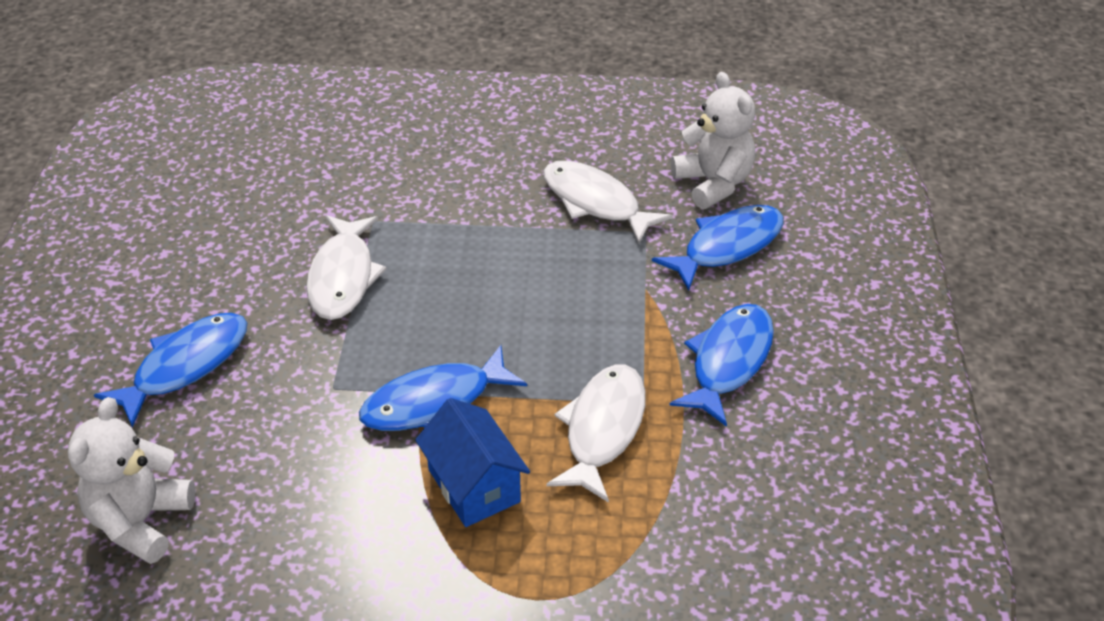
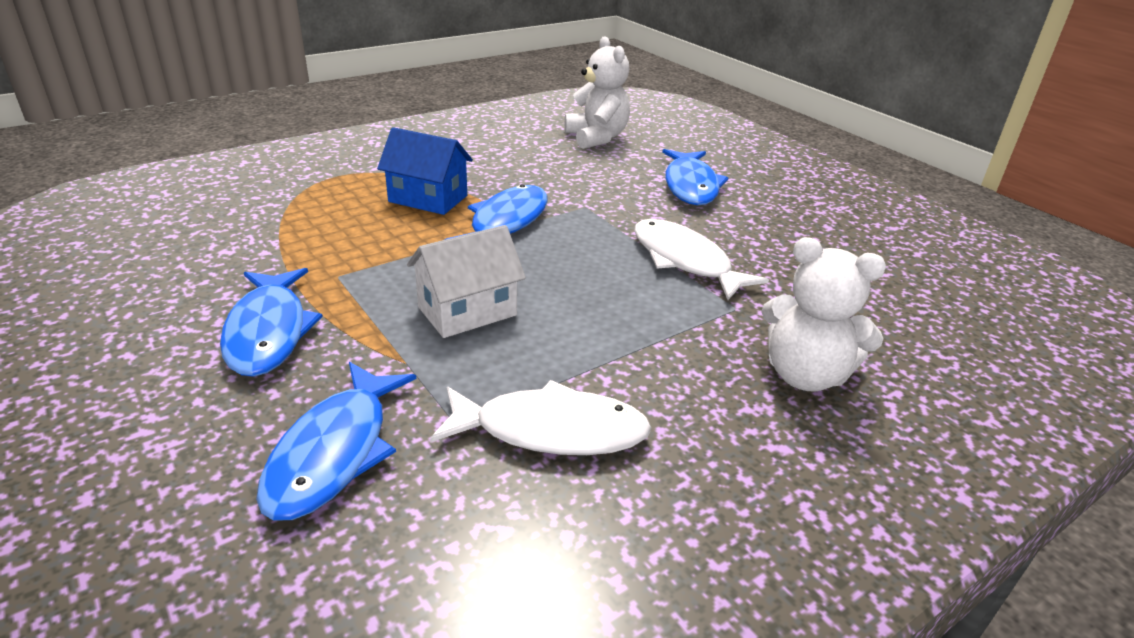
camera: 140 degrees right, 10 degrees down
white fish [546,364,646,503] -> none
white teddy bear [671,72,756,209] -> white teddy bear moved to [761,237,886,392]
none -> white house [407,225,526,338]

